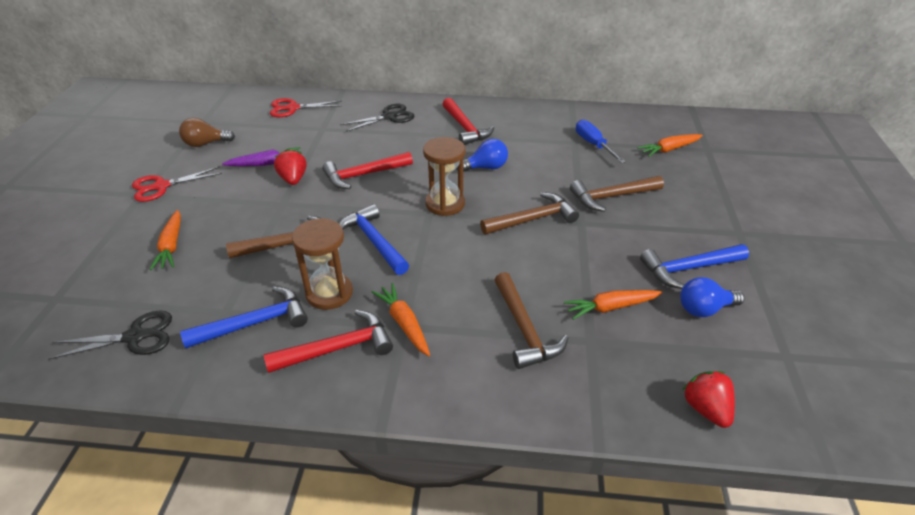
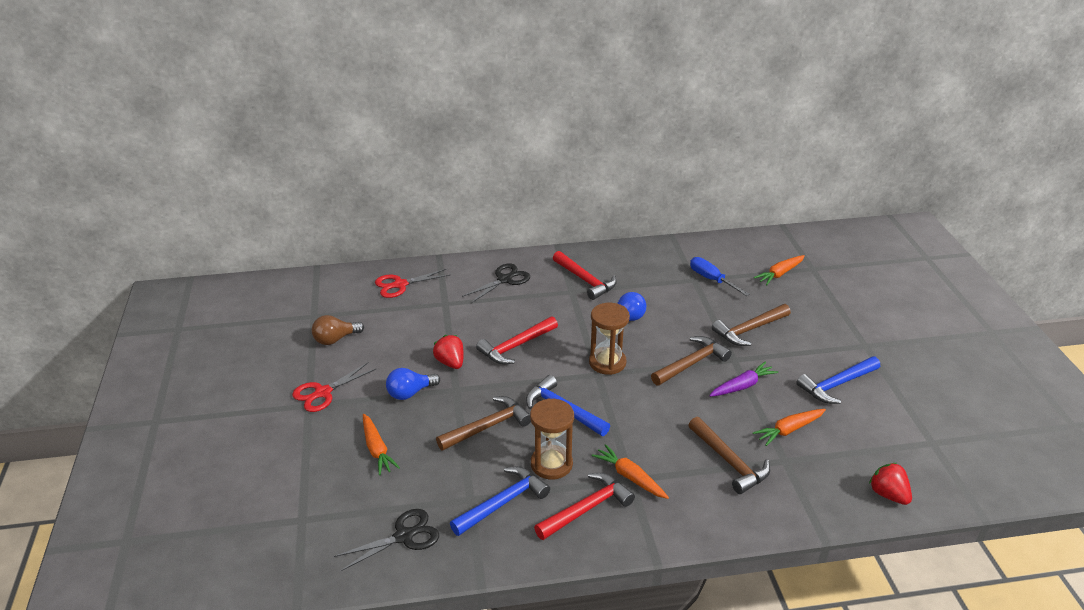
camera: 15 degrees left, 5 degrees down
purple carrot [222,147,301,166] -> purple carrot moved to [709,362,778,397]
blue light bulb [680,277,744,317] -> blue light bulb moved to [386,368,440,400]

